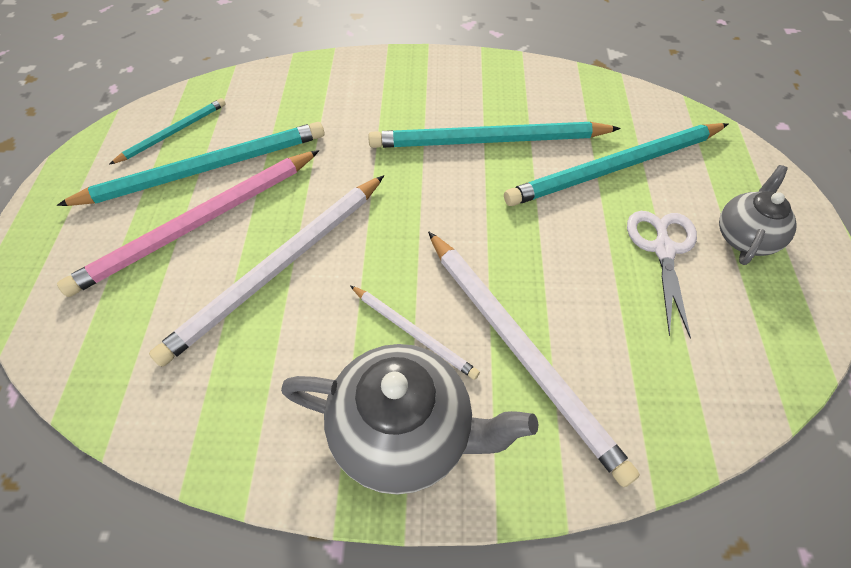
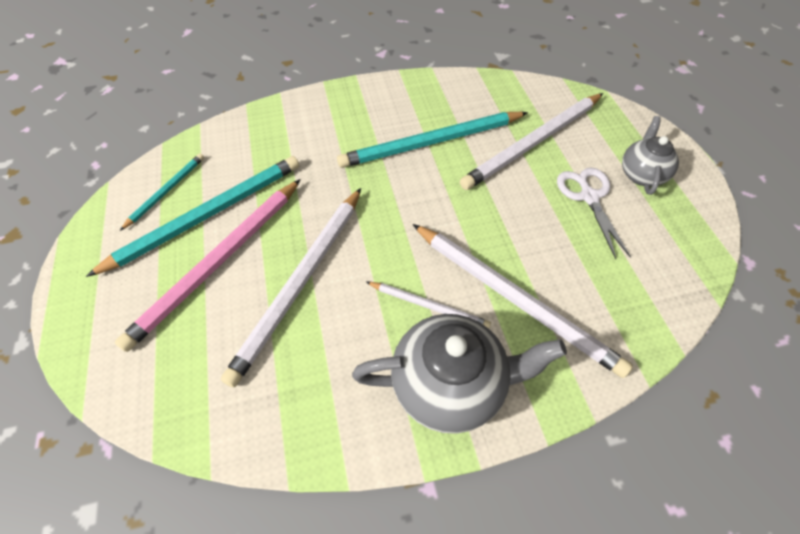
camera: 15 degrees left, 0 degrees up
turquoise pencil [504,123,728,206] -> white pencil [460,93,603,190]

